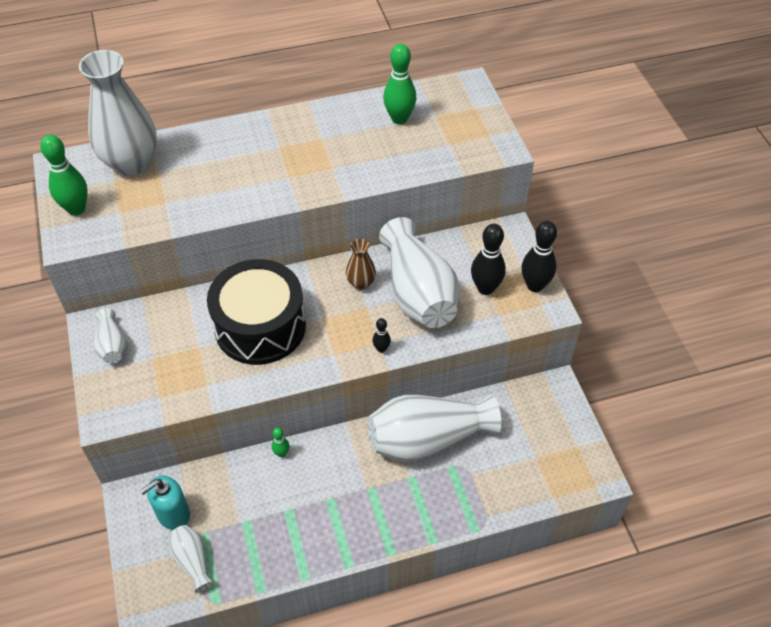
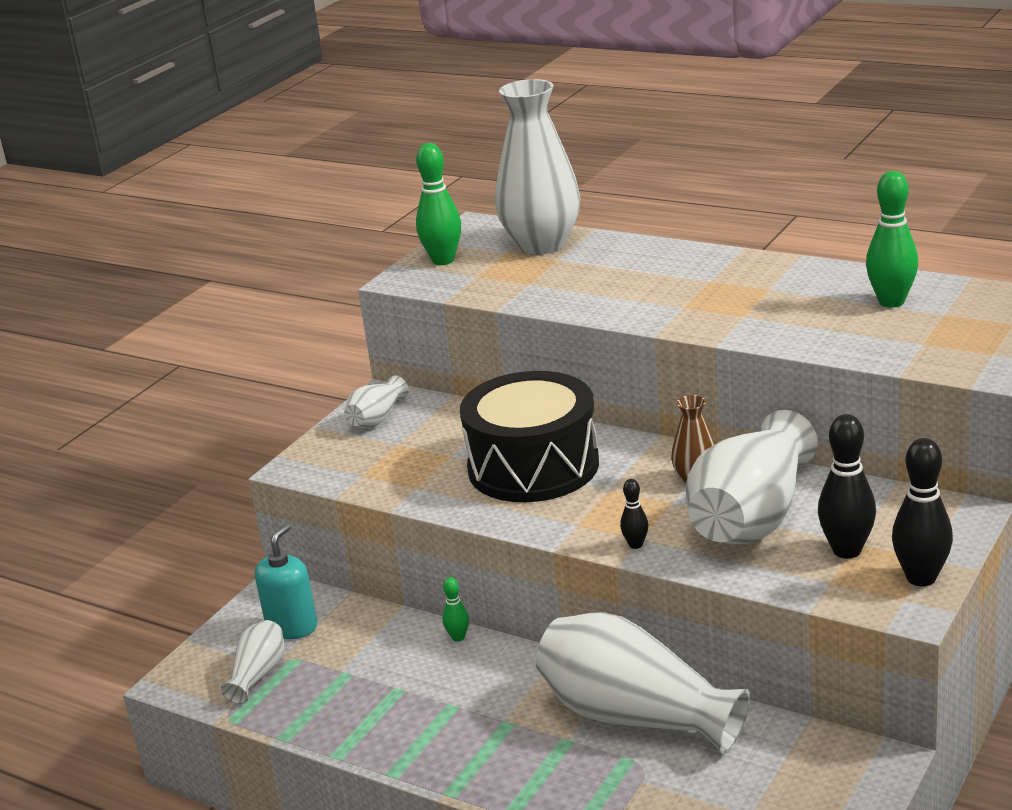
camera: 50 degrees right, 25 degrees down
turquoise soap dispenser [140,476,190,530] -> turquoise soap dispenser turned 105 degrees clockwise [255,524,317,639]

